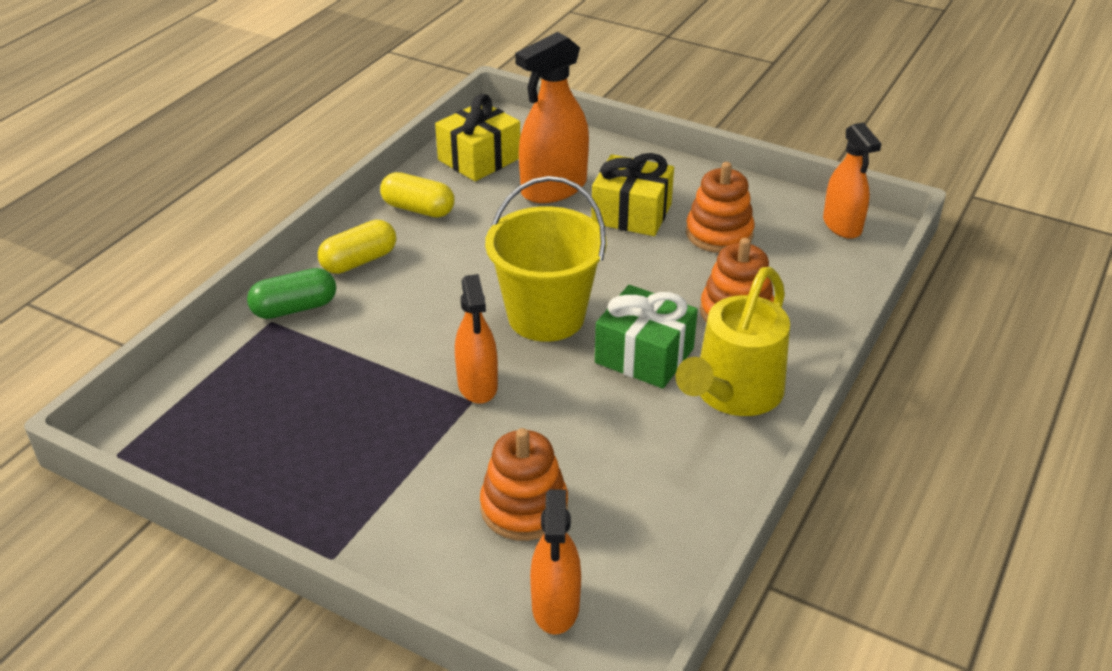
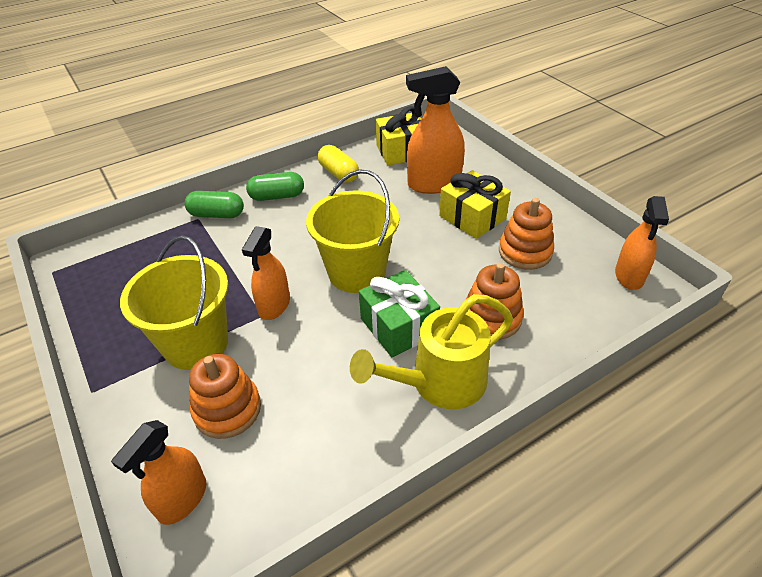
camera: 30 degrees right, 5 degrees up
yellow capsule [318,220,396,274] -> green capsule [246,172,304,201]
none -> yellow bucket [120,235,228,370]

